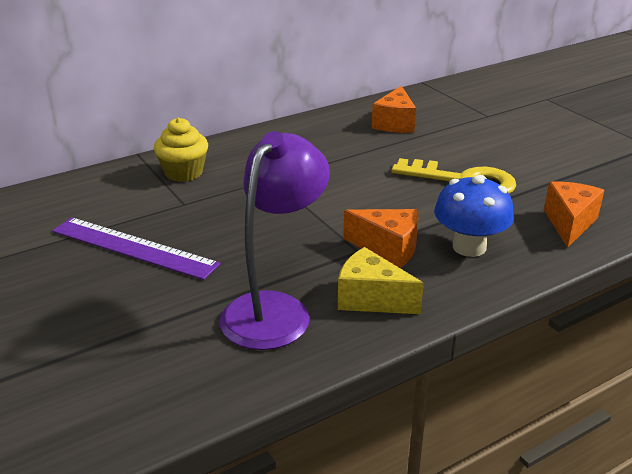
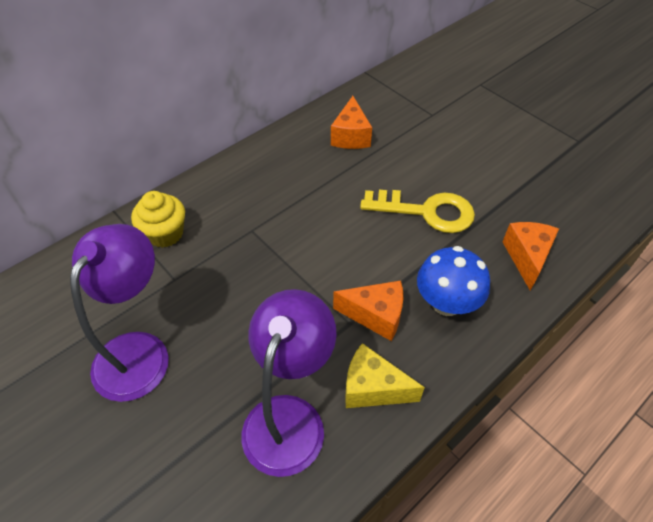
camera: 10 degrees left, 20 degrees up
purple ruler [52,217,221,280] -> purple lamp [70,224,169,402]

